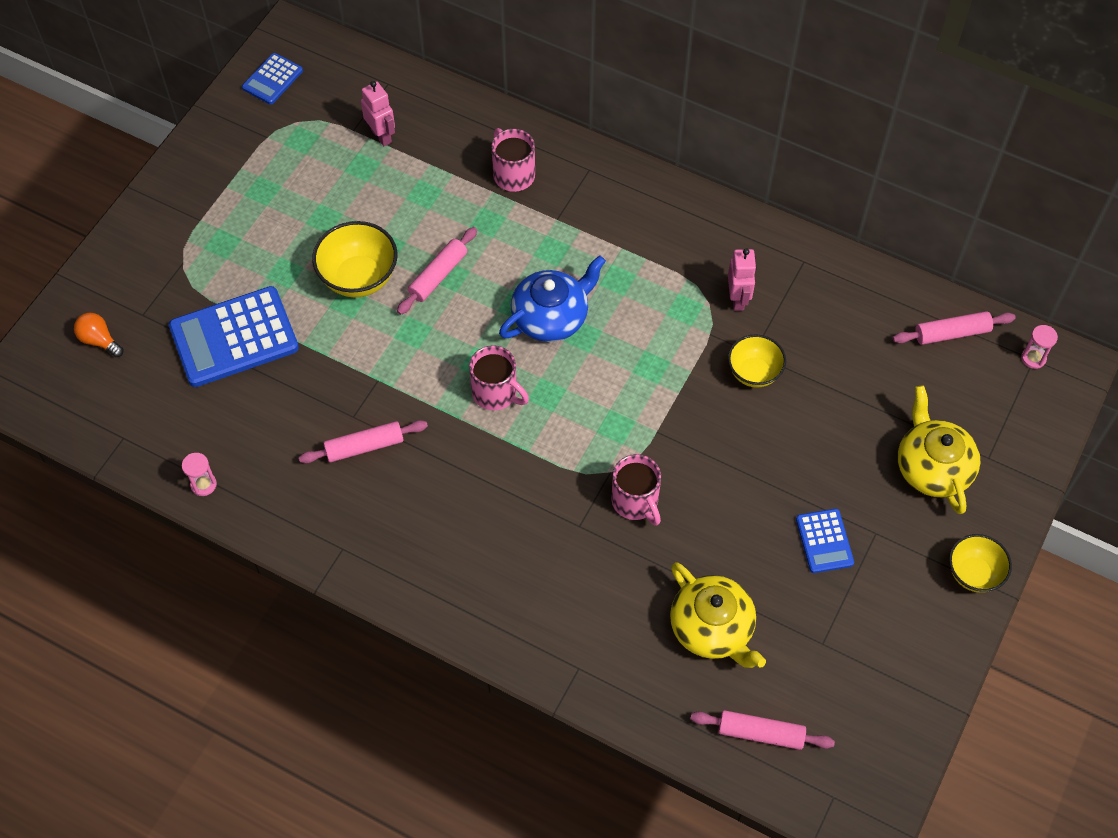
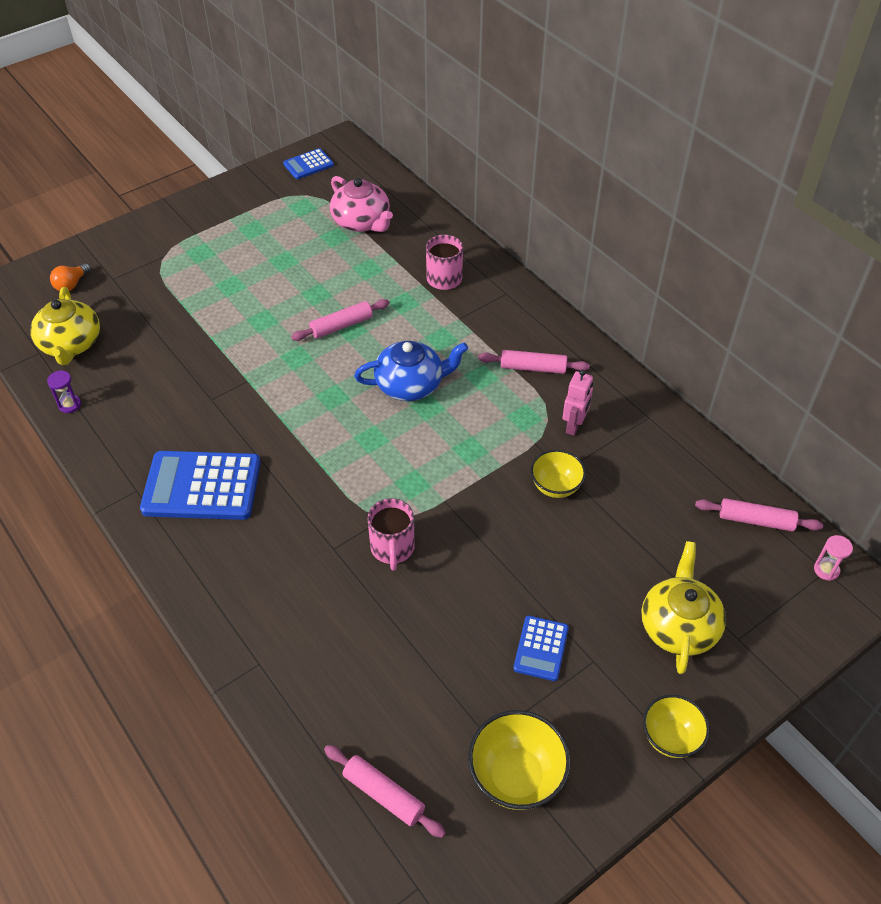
camera: 25 degrees right, 10 degrees down
orange light bulb [74,313,124,357] -> orange light bulb turned 120 degrees counterclockwise [50,263,91,291]
blue calculator [169,286,299,387] -> blue calculator moved to [140,451,261,520]
pink hourglass [182,453,217,496] -> purple hourglass [47,370,81,413]
pink rolling pin [299,420,428,464] -> pink rolling pin moved to [478,350,590,374]
yellow bowl [312,221,398,298] -> yellow bowl moved to [468,710,571,810]
pink robot [361,81,395,146] -> pink teapot [330,176,393,232]
pink mug [469,345,529,410] -> none
yellow teapot [670,562,766,668] -> yellow teapot moved to [30,287,100,365]

